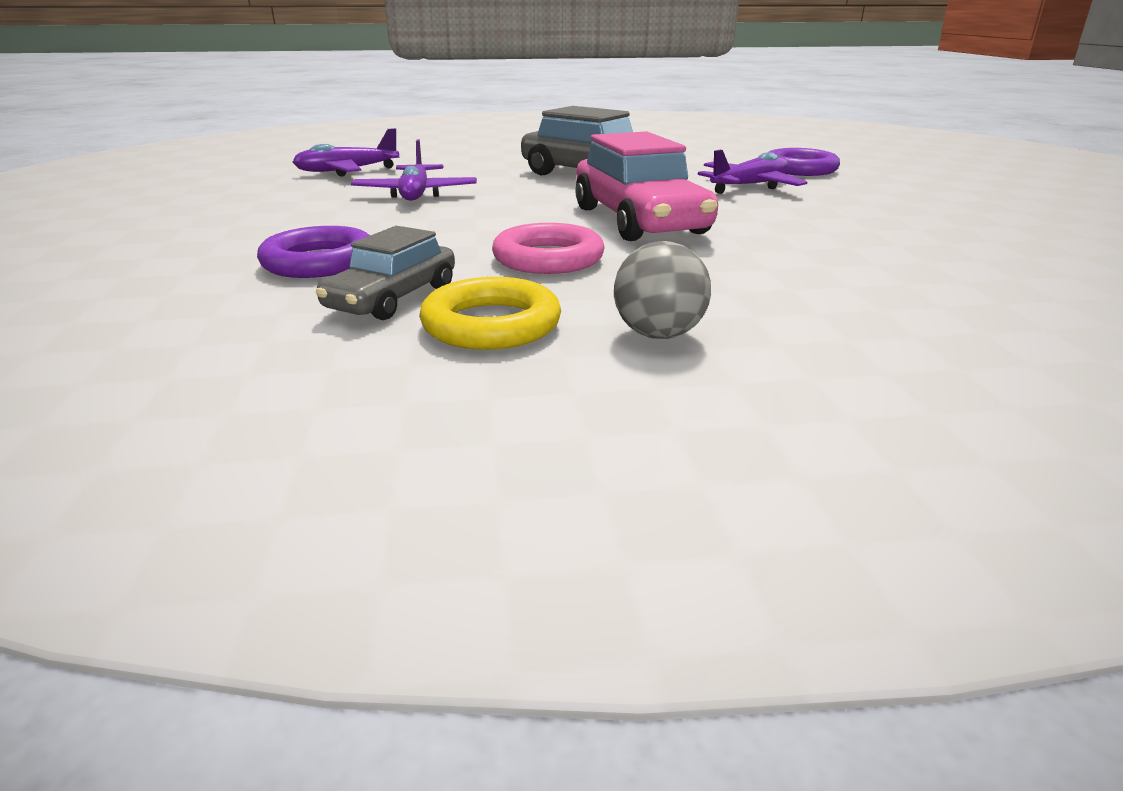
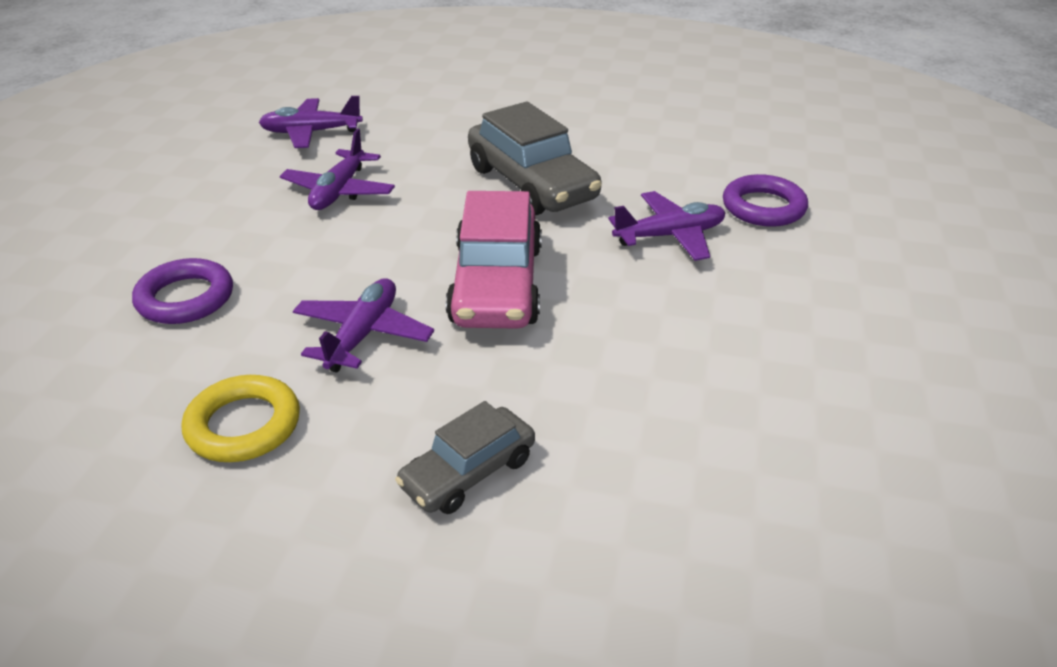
camera: 20 degrees right, 10 degrees up
grey car [316,226,455,320] -> grey car moved to [395,401,535,514]
pink ring [492,223,605,274] -> purple plane [293,278,434,373]
grey ball [614,241,711,339] -> none

